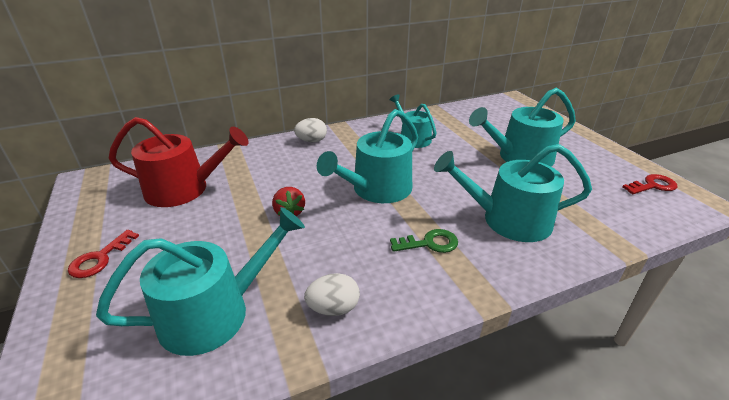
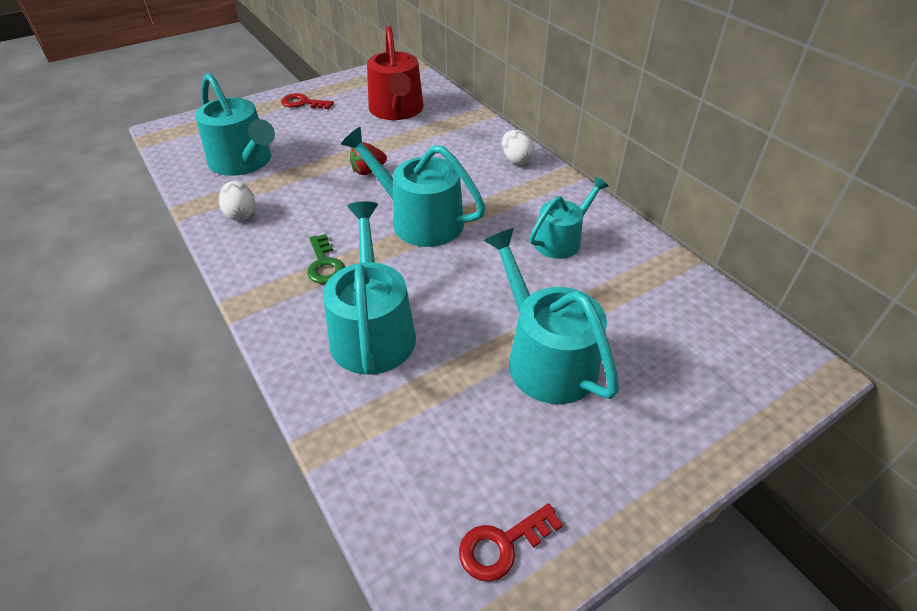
camera: 80 degrees right, 10 degrees up
red key [622,174,678,194] -> red key turned 90 degrees clockwise [459,503,563,582]

